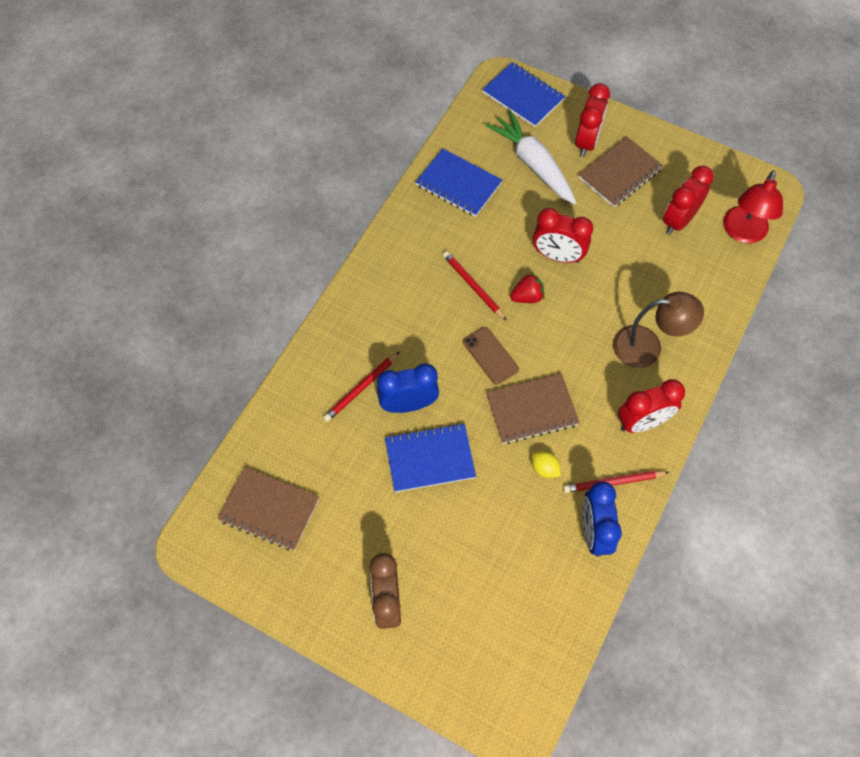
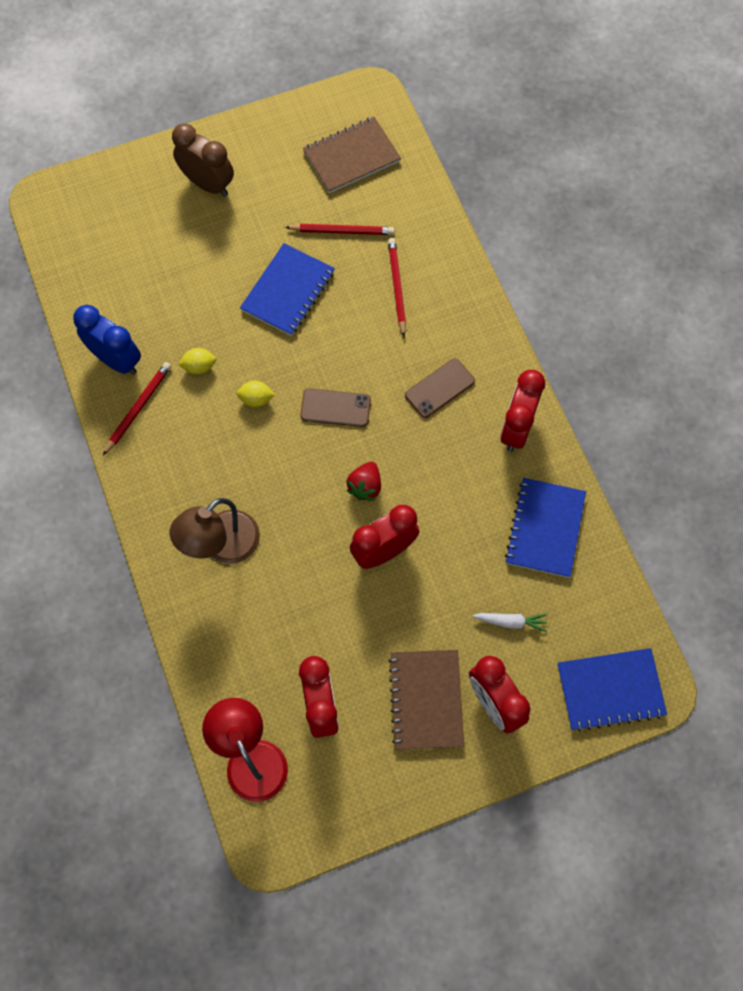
camera: 130 degrees right, 5 degrees up
blue clock [377,363,439,413] -> none
blue notebook [416,148,502,217] -> blue notebook turned 60 degrees counterclockwise [505,478,586,578]
red pencil [443,251,507,321] -> red pencil moved to [285,224,394,235]
white carrot [486,110,577,204] -> white carrot [472,613,547,632], size x0.44
brown notebook [486,374,580,444] -> yellow lemon [236,381,275,407]
red clock [618,379,685,433] -> red clock moved to [500,370,545,452]
none -> brown phone [405,359,475,418]

